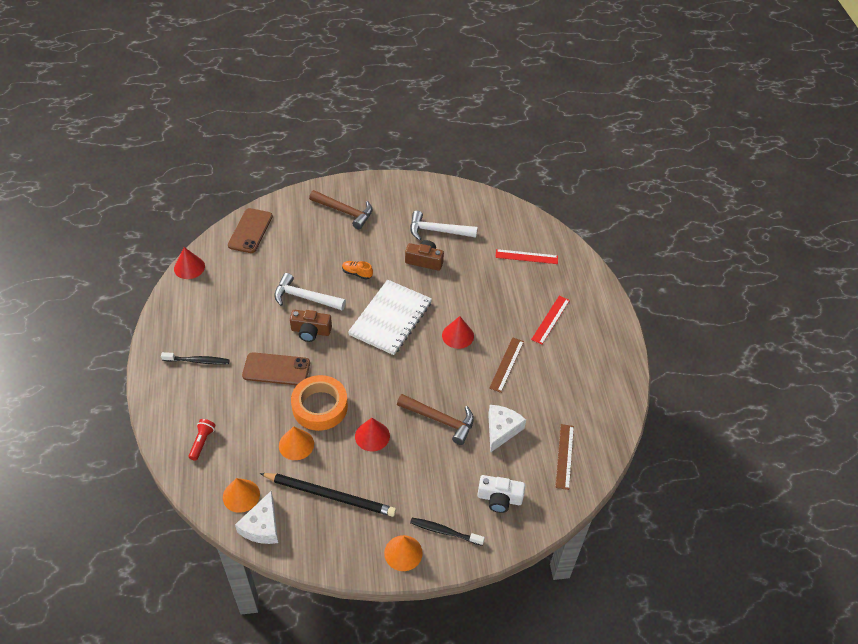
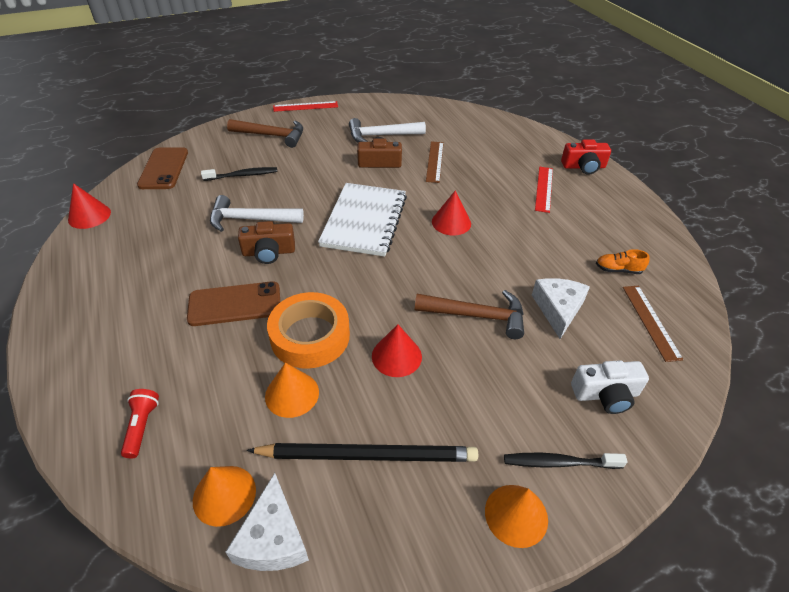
camera: 15 degrees left, 5 degrees down
black toothbrush [161,352,230,365] -> black toothbrush moved to [201,167,277,181]
orange shoe [342,261,373,280] -> orange shoe moved to [596,249,650,274]
brown ruler [489,338,524,393] -> brown ruler moved to [426,141,444,183]
red ruler [495,249,558,264] -> red ruler moved to [273,101,338,112]
none -> red camera [561,140,611,175]

